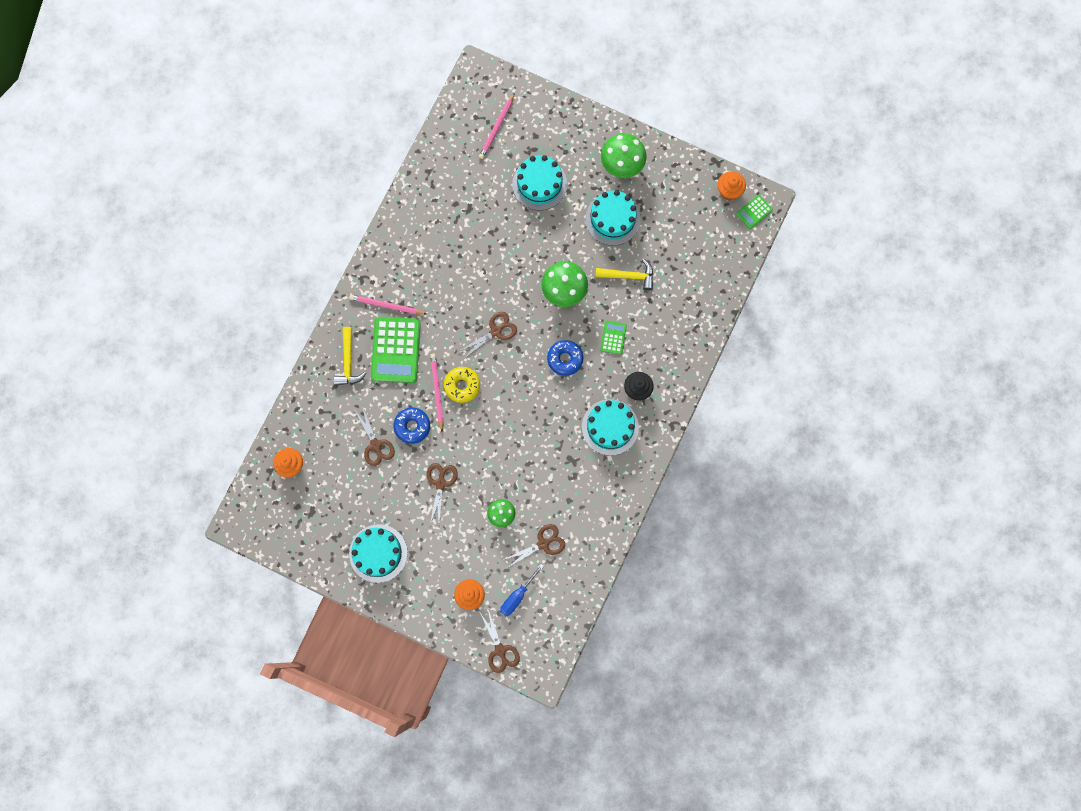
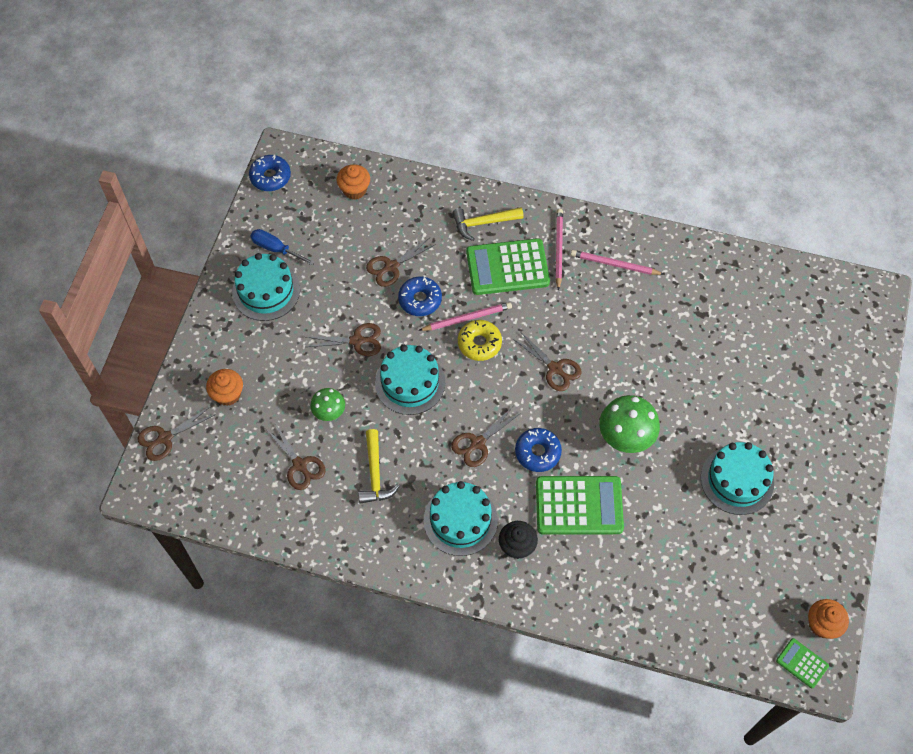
camera: 80 degrees right, 15 degrees down
pink pencil [479,92,515,159] -> pink pencil moved to [571,250,665,275]
blue screwdriver [500,564,544,616] -> blue screwdriver moved to [250,229,315,266]
turquoise cake [512,155,567,211] -> turquoise cake moved to [375,345,445,415]
yellow hammer [595,259,653,291] -> yellow hammer moved to [358,429,400,504]
green calculator [600,321,627,355] -> green calculator [536,476,624,535], size x2.05
green mushroom [601,133,647,178] -> none
none -> blue donut [249,155,291,191]
none -> brown scissors [451,407,521,467]

